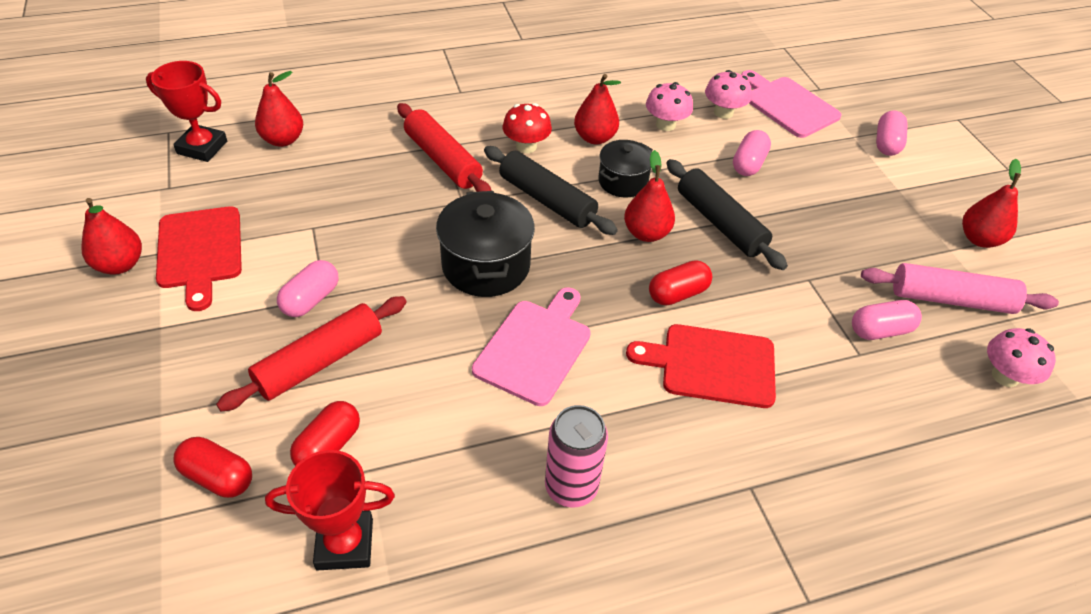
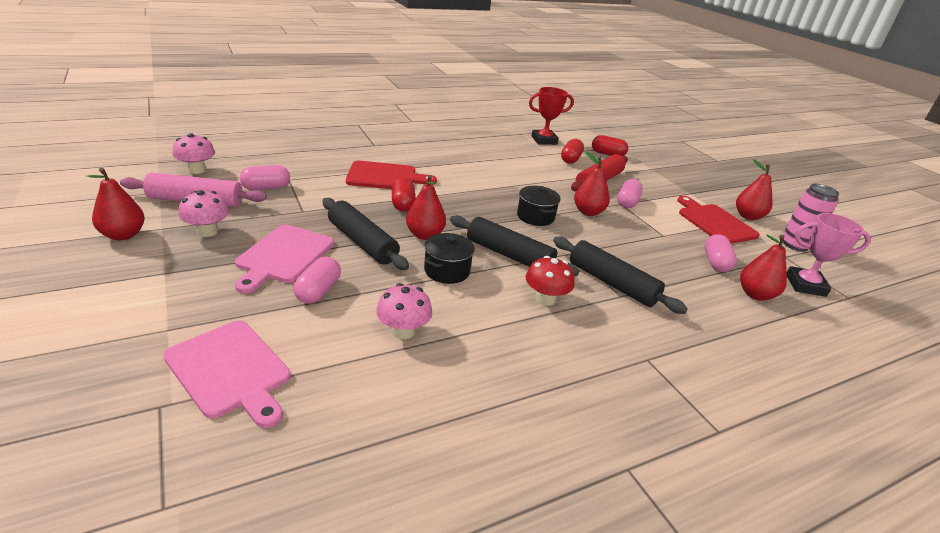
camera: 170 degrees right, 15 degrees down
red trophy [146,61,227,162] -> pink trophy [787,213,871,297]
red rolling pin [397,103,491,192] -> black rolling pin [553,237,688,314]
black pot [436,191,535,297] -> black pot [517,186,561,226], size x0.63
pink cutting board [472,287,591,406] -> pink cutting board moved to [235,225,334,294]
pink can [545,405,608,508] -> pink can moved to [783,184,839,252]
red pear [574,74,621,144] -> red pear moved to [574,151,610,216]
red capsule [649,260,712,305] -> red capsule turned 60 degrees counterclockwise [392,177,416,212]
pink mushroom [705,70,752,119] -> pink mushroom moved to [178,190,229,237]
pink capsule [876,110,908,156] -> pink capsule moved to [705,234,737,272]

